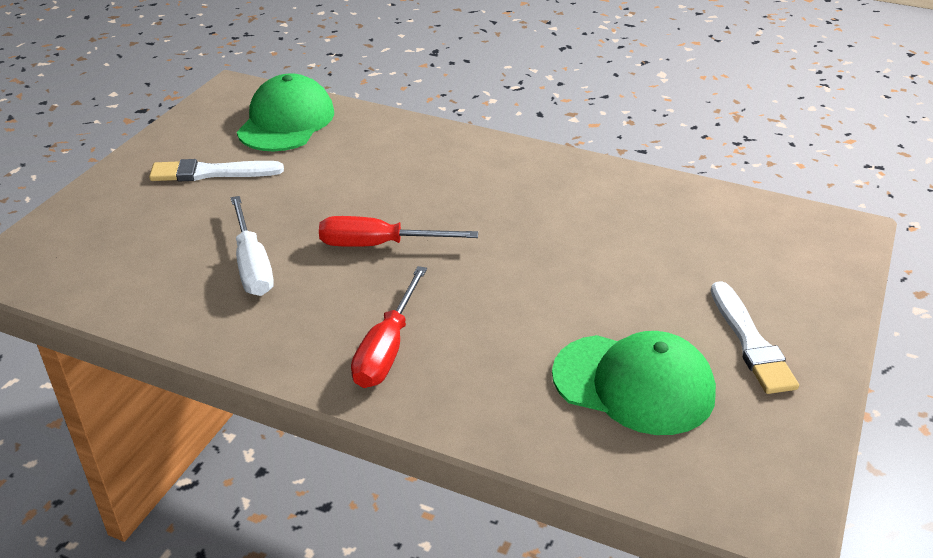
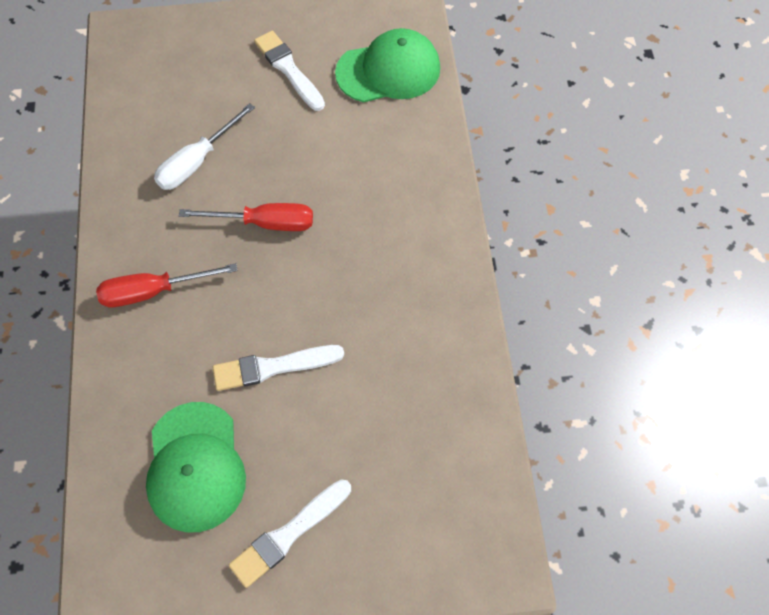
camera: 60 degrees right, 25 degrees up
red screwdriver [319,216,478,247] -> red screwdriver turned 120 degrees clockwise [179,203,313,231]
none -> white brush [213,345,344,391]

